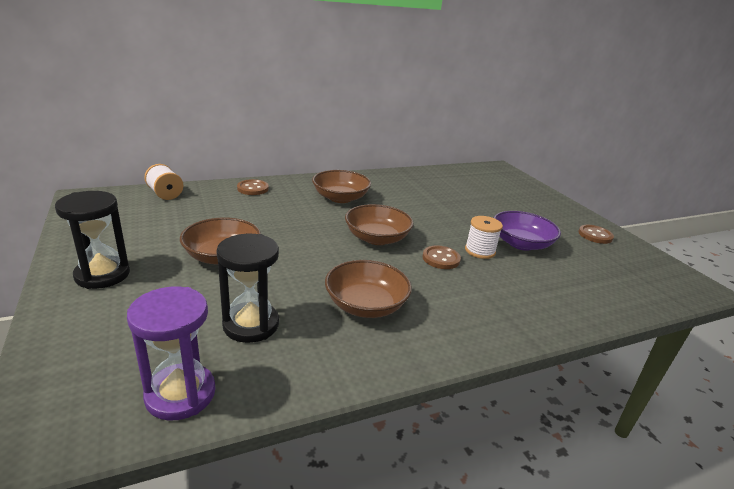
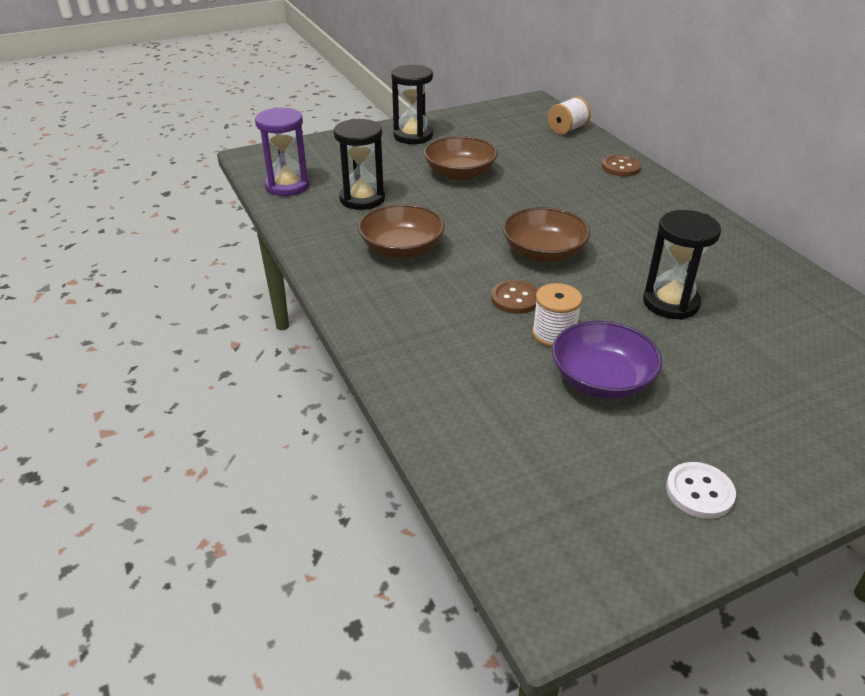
camera: 90 degrees right, 10 degrees up
brown bowl [312,170,371,203] -> none
brown button [578,225,614,244] -> white button [666,462,736,519]
none -> black hourglass [643,210,721,320]

